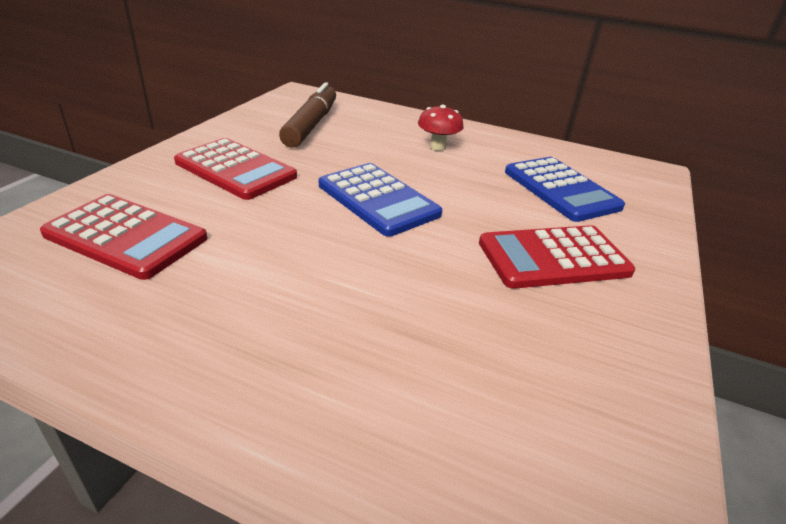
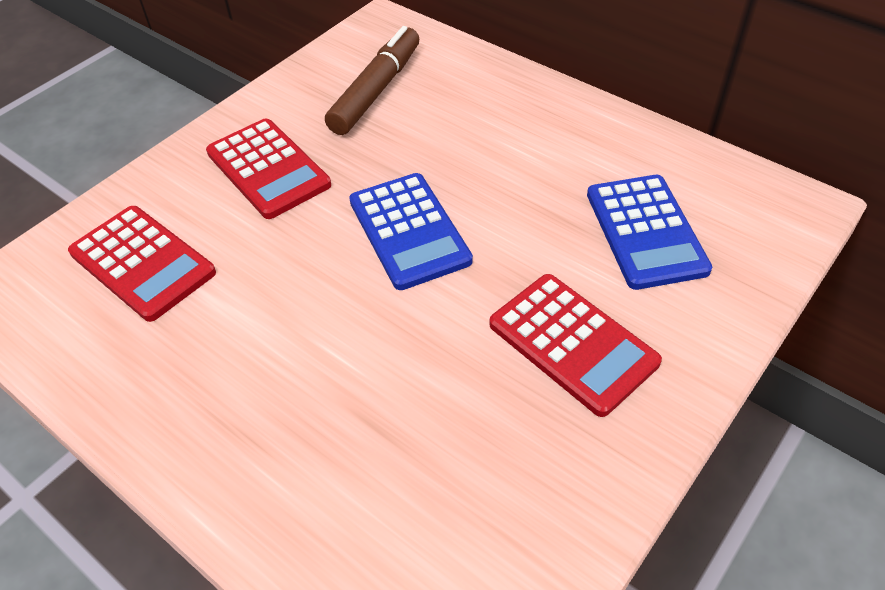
camera: 20 degrees right, 15 degrees up
red mushroom [418,105,464,151] -> none
red calculator [479,225,635,289] -> red calculator turned 135 degrees counterclockwise [489,274,662,417]

